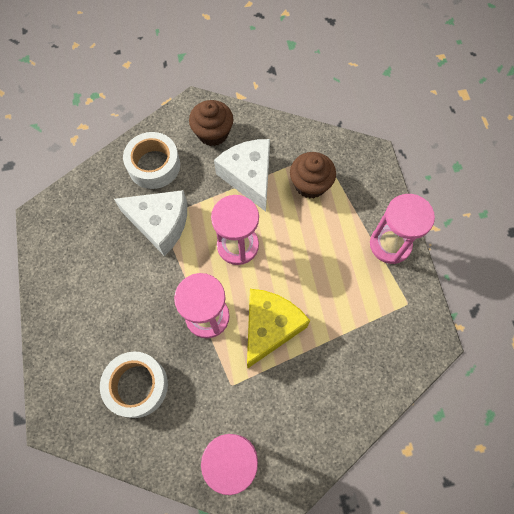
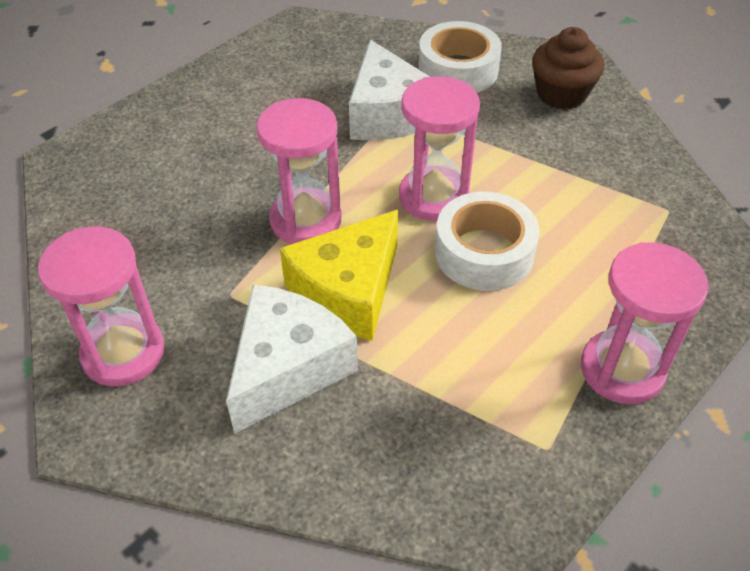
camera: 55 degrees right, 20 degrees down
white tape [100,352,168,418] -> white tape moved to [435,191,540,291]
white cheese [214,139,270,212] -> white cheese moved to [226,285,358,433]
yellow cheese [247,289,310,369] -> yellow cheese turned 135 degrees clockwise [280,210,398,341]
brown cupcake [290,152,336,199] -> none

